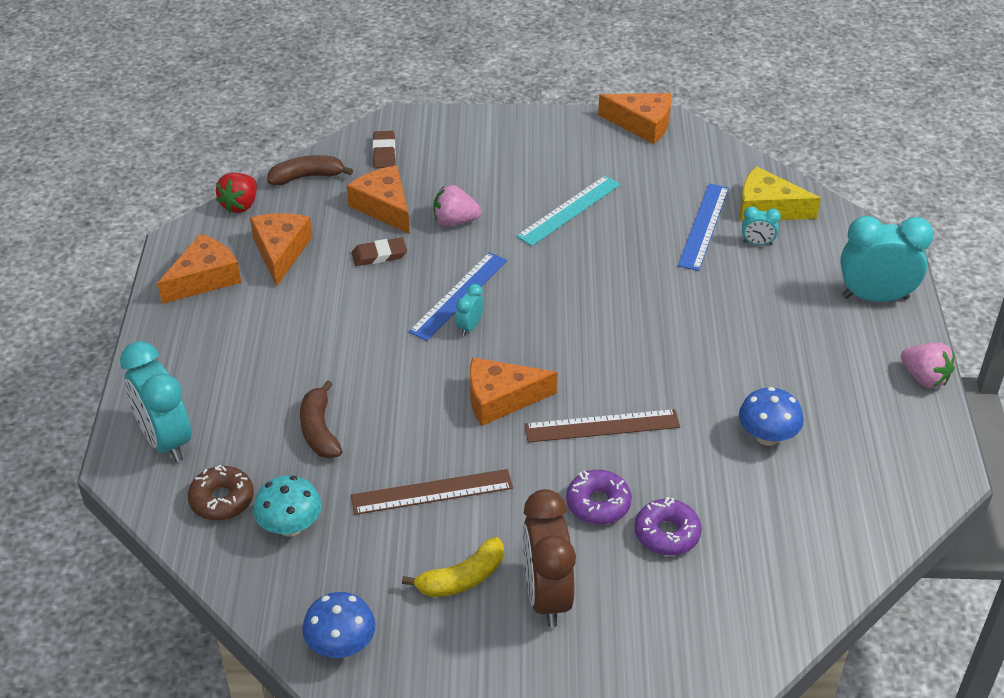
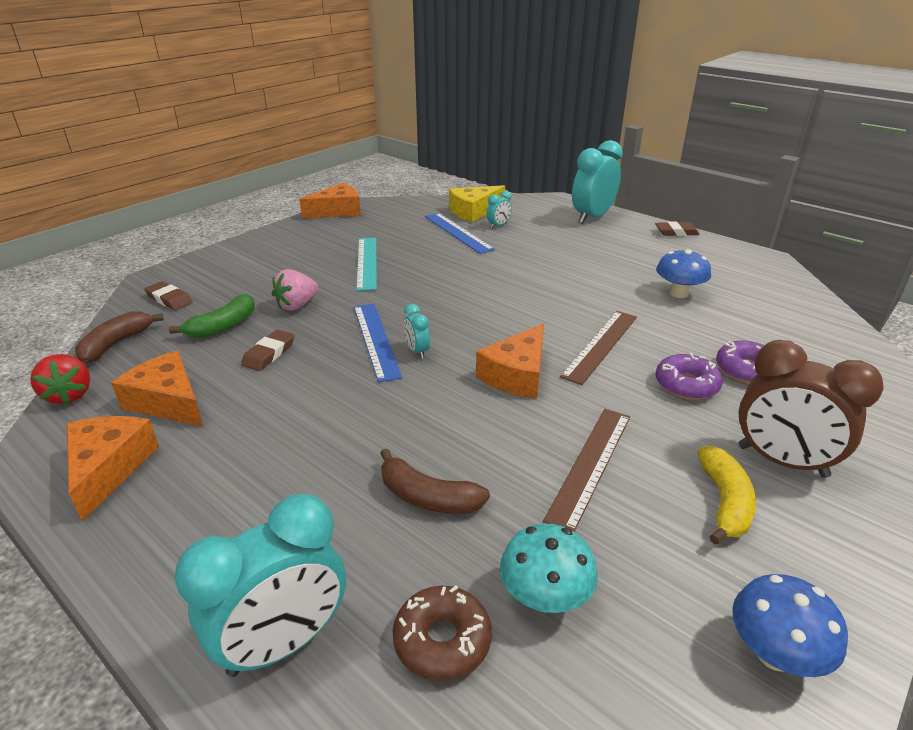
camera: 50 degrees left, 10 degrees down
turquoise clock [120,341,191,463] -> turquoise clock turned 45 degrees counterclockwise [175,494,346,677]
orange cheese [347,166,410,234] -> green banana [169,294,255,338]
pink strawberry [901,342,955,388] -> brown eraser [655,221,700,236]

